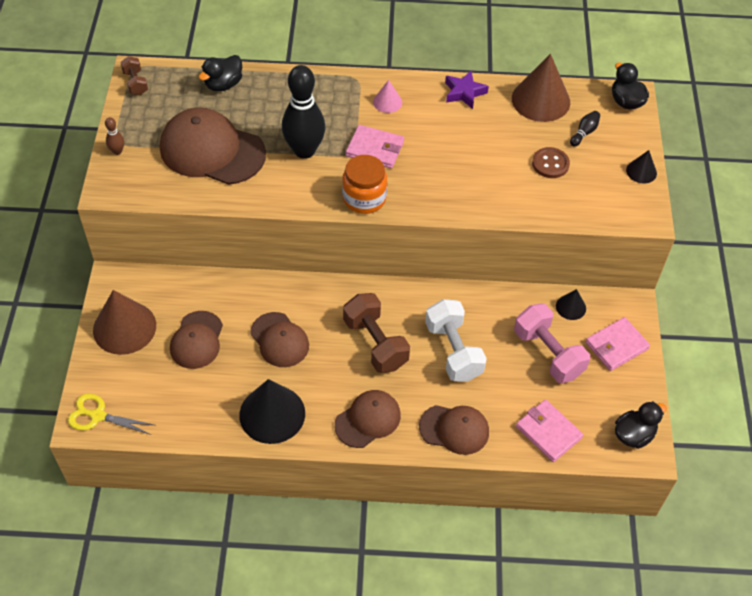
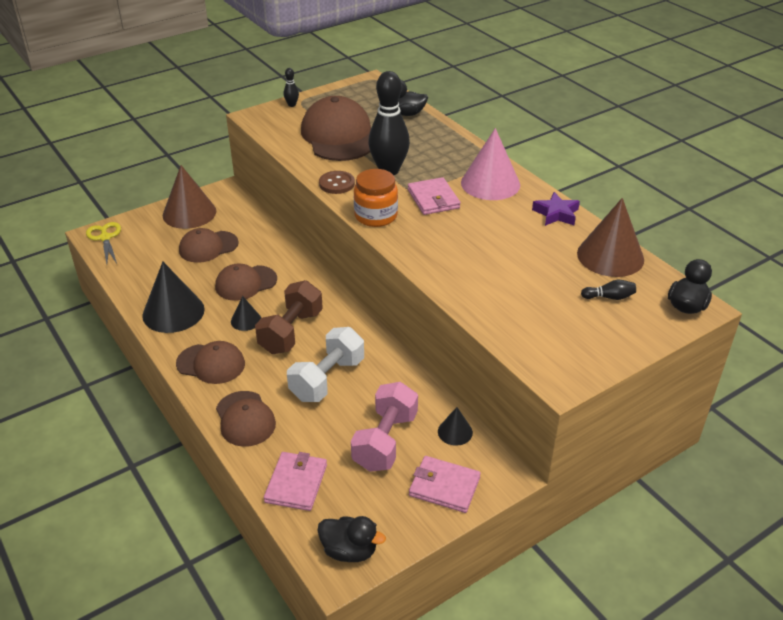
camera: 55 degrees right, 15 degrees down
brown bowling pin [105,117,124,155] -> black bowling pin [284,68,299,107]
brown dumbbell [120,56,148,95] -> none
brown cap [250,312,309,367] -> brown cap turned 45 degrees clockwise [215,263,277,301]
pink cone [373,80,402,113] -> pink cone [461,128,520,200], size x2.02
brown button [532,147,570,178] -> brown button moved to [319,171,355,194]
black cone [626,150,657,184] -> black cone moved to [231,296,261,331]

